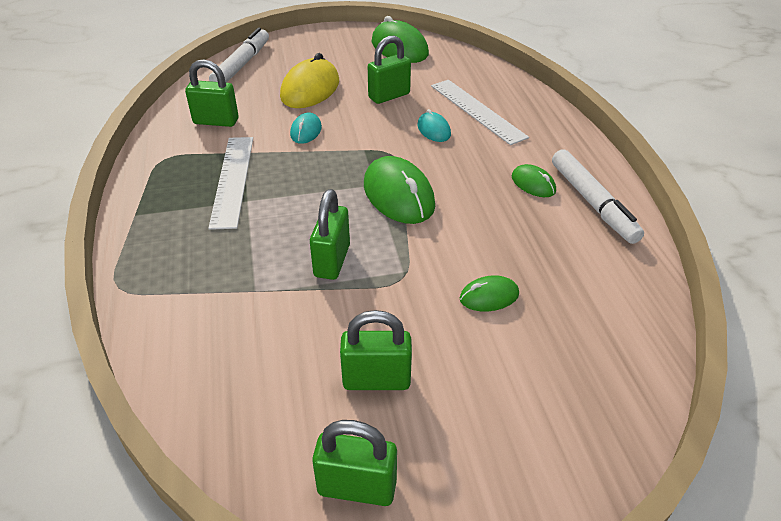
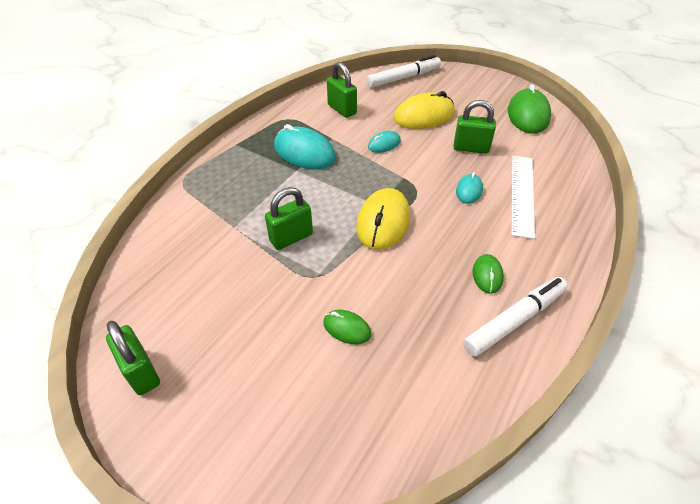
camera: 45 degrees right, 5 degrees up
white ruler [208,137,253,230] -> turquoise mouse [274,124,336,169]
green padlock [340,310,412,390] -> none
green mouse [364,156,435,224] -> yellow mouse [356,188,410,250]
white marker [552,149,644,244] -> white marker turned 150 degrees counterclockwise [463,277,568,357]

